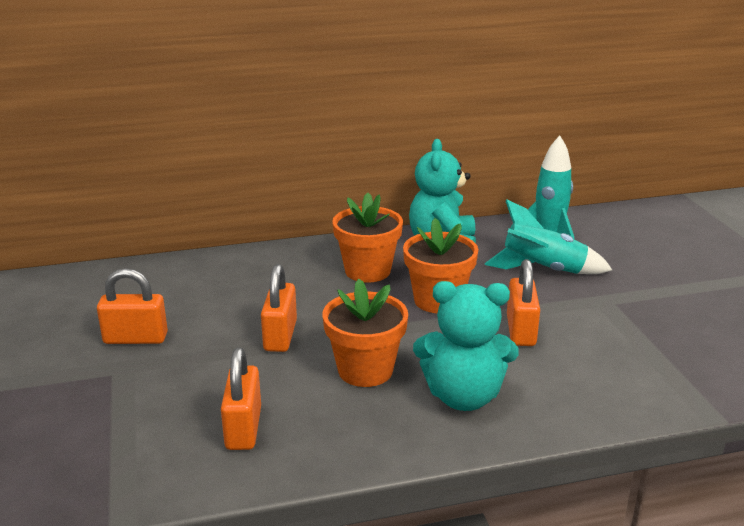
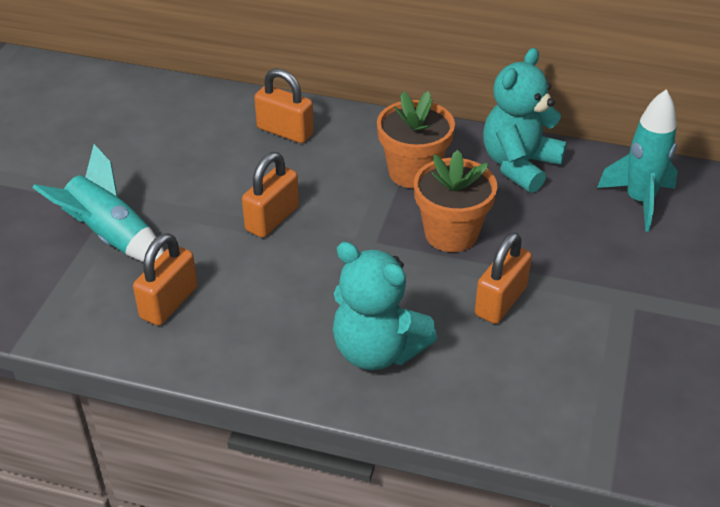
camera: 30 degrees right, 15 degrees up
orange padlock [97,268,168,344] -> orange padlock moved to [254,68,314,143]
orange flower pot [323,278,408,387] -> none
turquoise rocket [485,199,612,274] -> turquoise rocket moved to [32,144,164,262]

